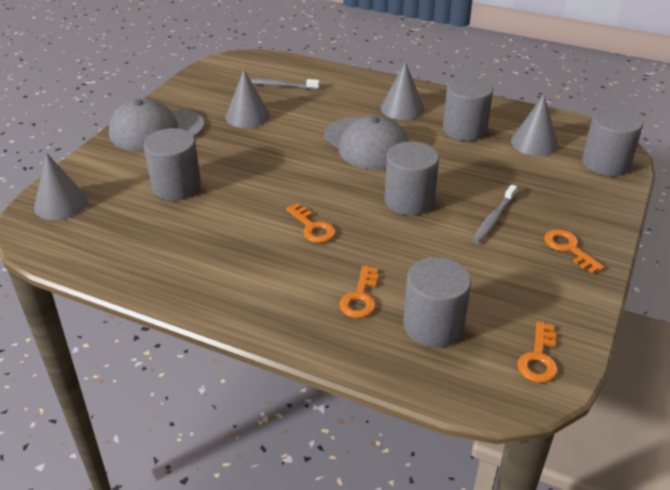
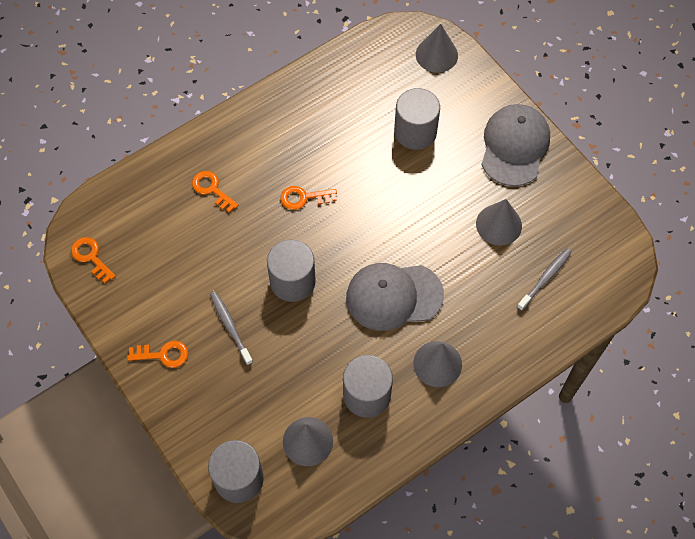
camera: 120 degrees right, 25 degrees up
grey cylinder [403,257,471,347] -> none

